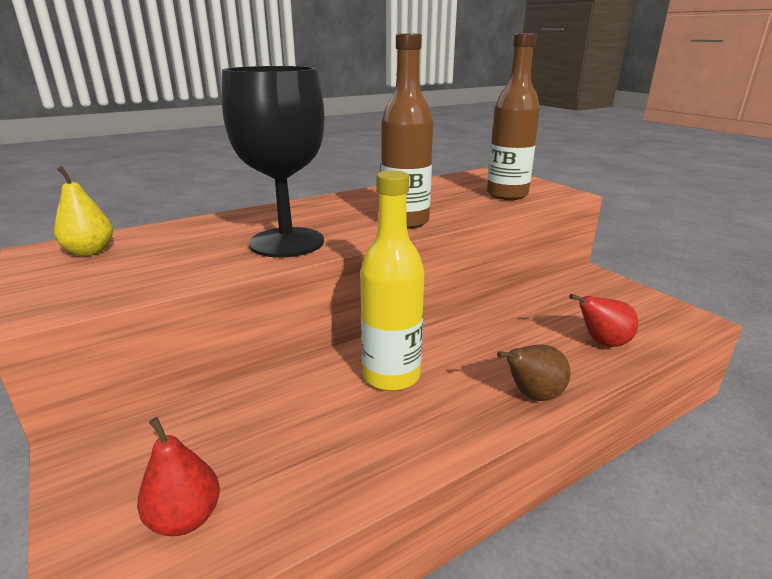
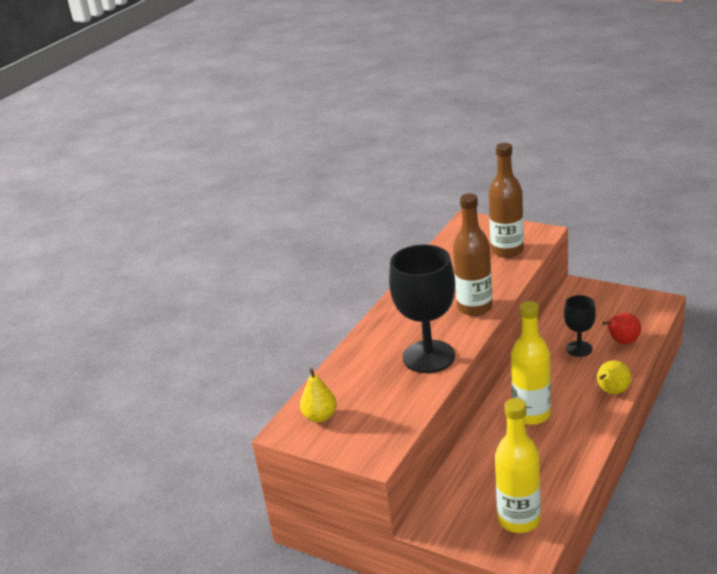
camera: 25 degrees left, 5 degrees up
red pear [137,417,220,536] -> yellow bottle [495,398,541,533]
brown pear [497,344,571,401] -> yellow pear [597,360,631,394]
none -> black goblet [564,295,596,357]

